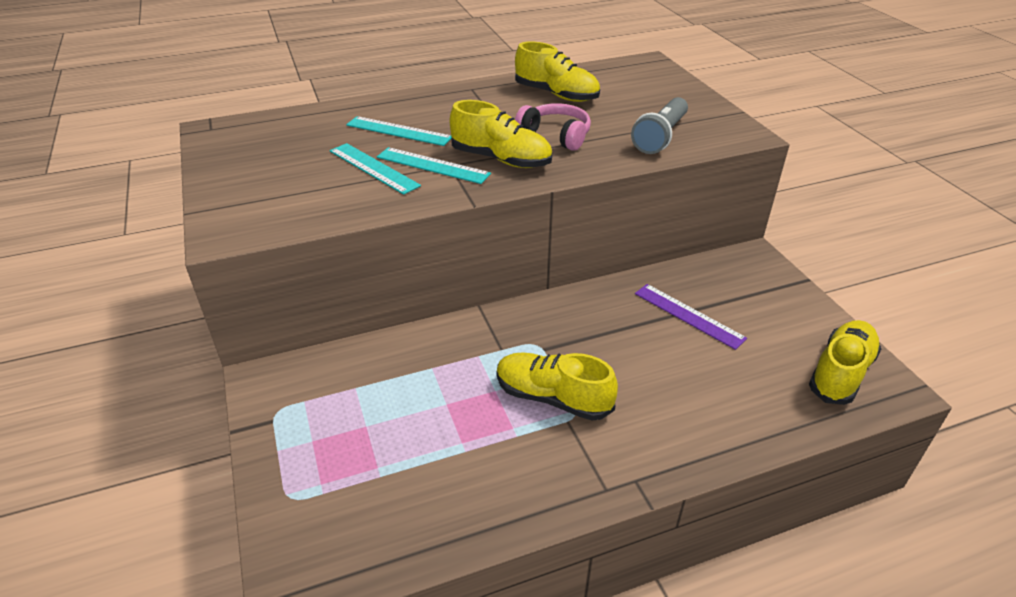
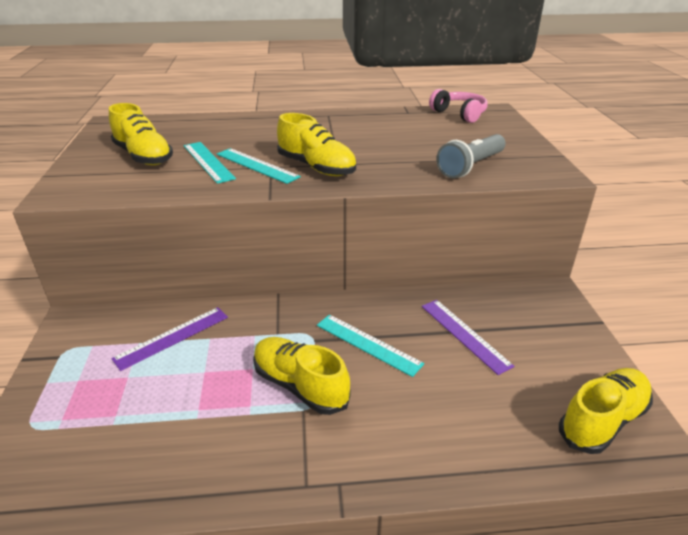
camera: 15 degrees right, 5 degrees down
turquoise ruler [346,116,452,146] -> turquoise ruler moved to [317,314,424,377]
yellow shoe [515,41,600,102] -> yellow shoe moved to [109,103,173,165]
pink headphones [515,103,591,151] -> pink headphones moved to [429,89,488,123]
none -> purple ruler [111,307,228,371]

